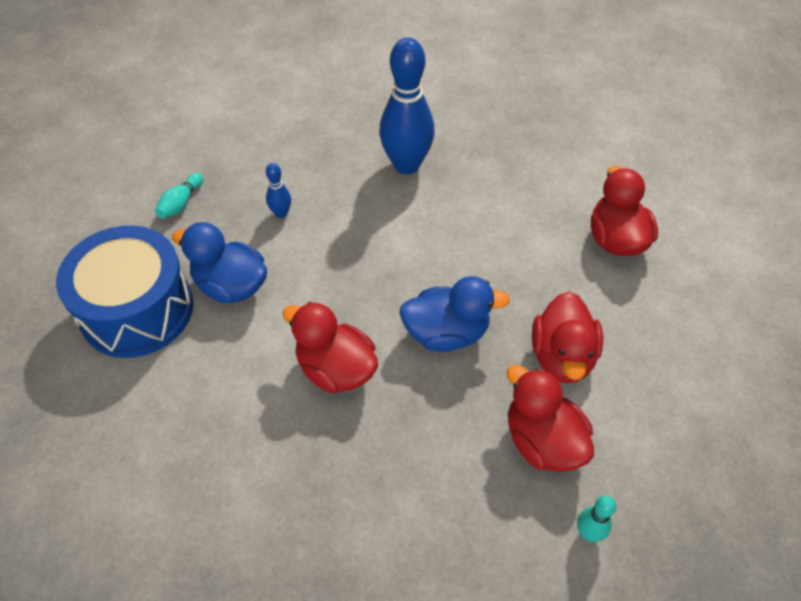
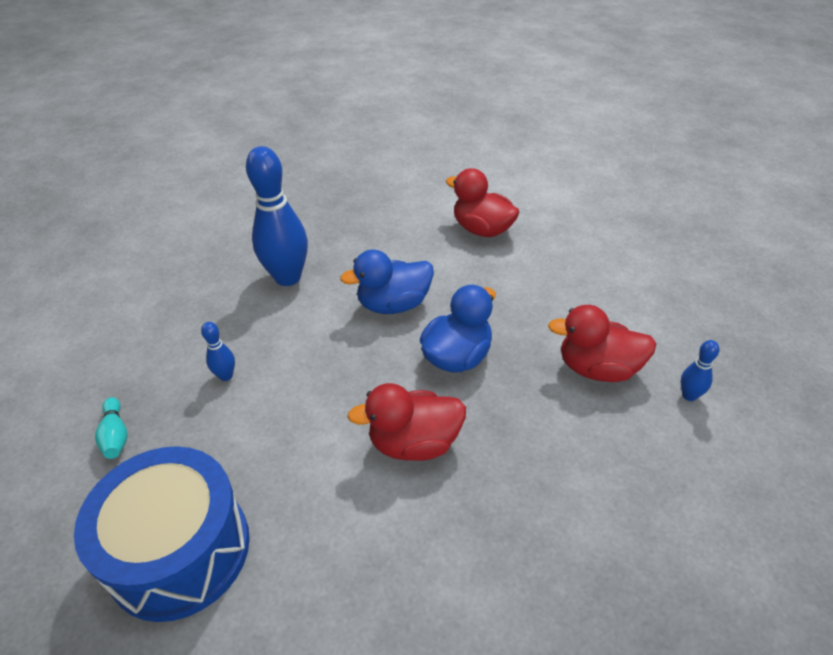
camera: 45 degrees left, 10 degrees down
blue duck [172,222,267,304] -> blue duck moved to [340,249,434,314]
red duck [532,292,603,383] -> none
turquoise bowling pin [577,495,616,542] -> blue bowling pin [680,340,719,401]

